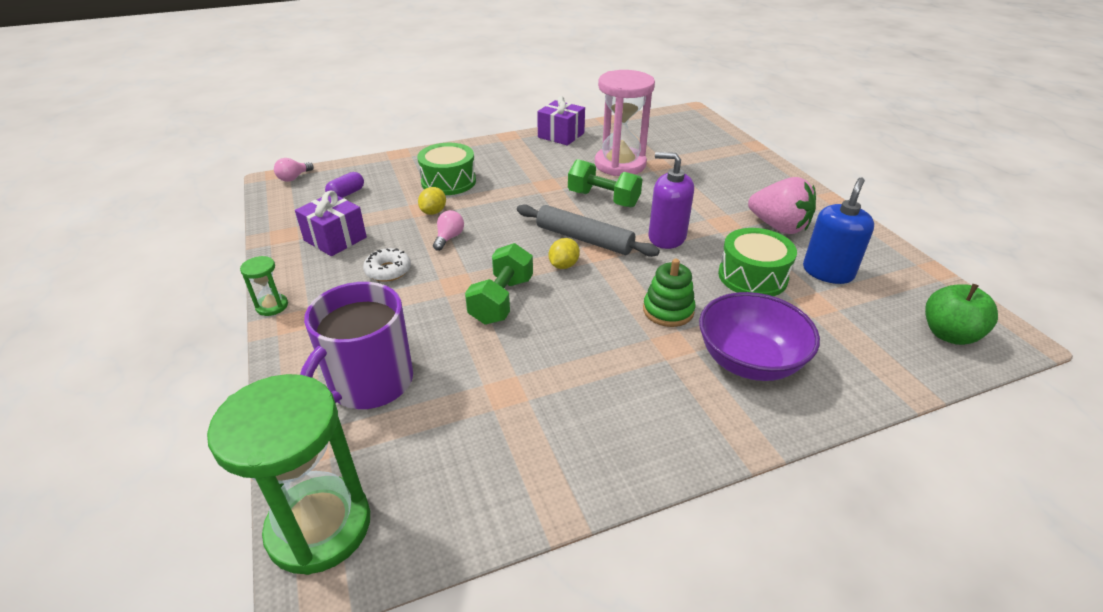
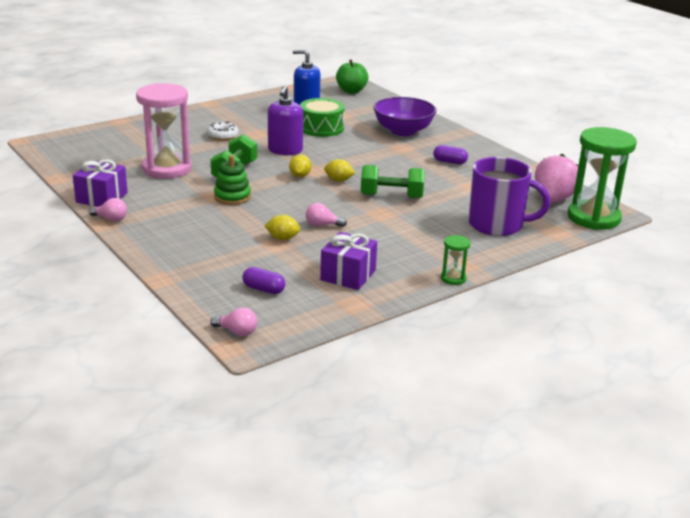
camera: 105 degrees left, 10 degrees down
white donut [363,248,411,282] -> white donut moved to [207,122,239,141]
green drum [417,143,476,195] -> none
grey rolling pin [517,204,660,257] -> yellow lemon [289,154,312,177]
green stacking toy [643,259,695,327] -> green stacking toy moved to [214,155,251,205]
pink strawberry [748,177,816,234] -> pink strawberry moved to [535,154,579,203]
none -> pink light bulb [89,198,127,222]
none -> purple capsule [433,145,468,164]

